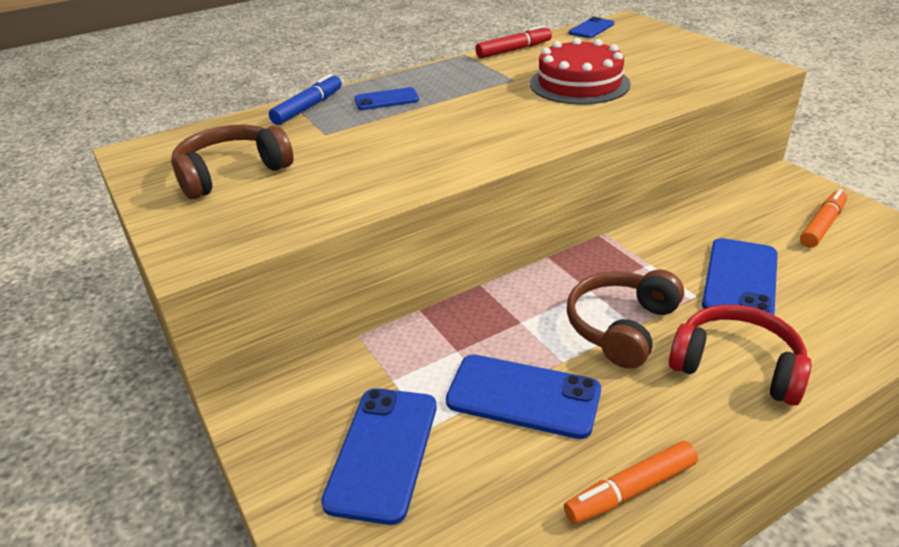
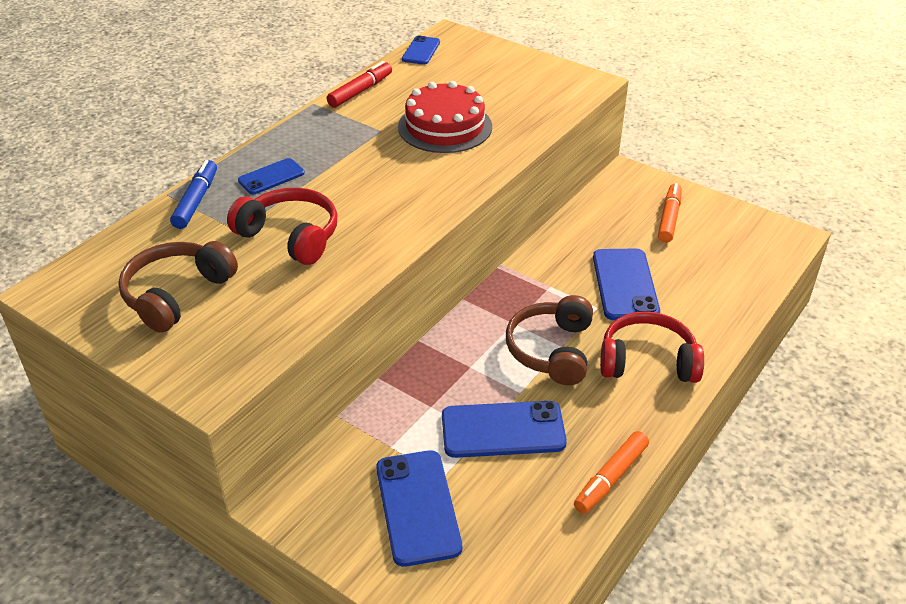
camera: 25 degrees left, 5 degrees up
none -> red headphones [227,187,337,265]

